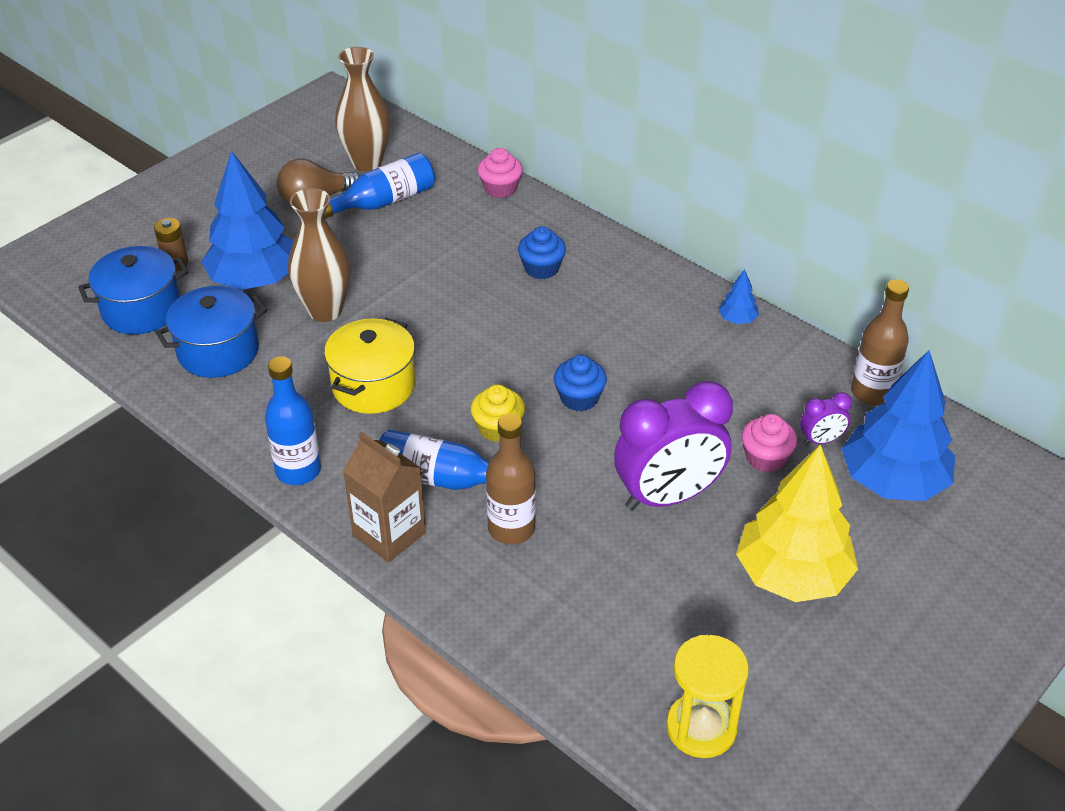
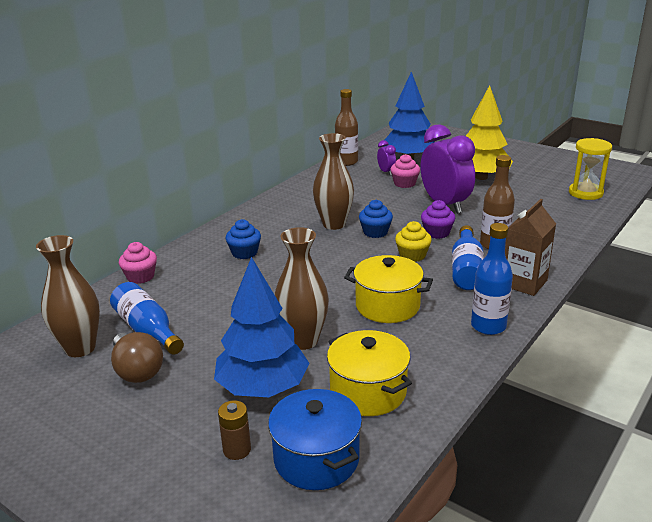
camera: 95 degrees left, 15 degrees down
blue pot [155,286,267,378] -> yellow pot [327,330,412,416]
blue tree [718,269,759,324] -> none
none -> brown vase [313,133,354,230]
none -> purple cupcake [421,200,455,239]

